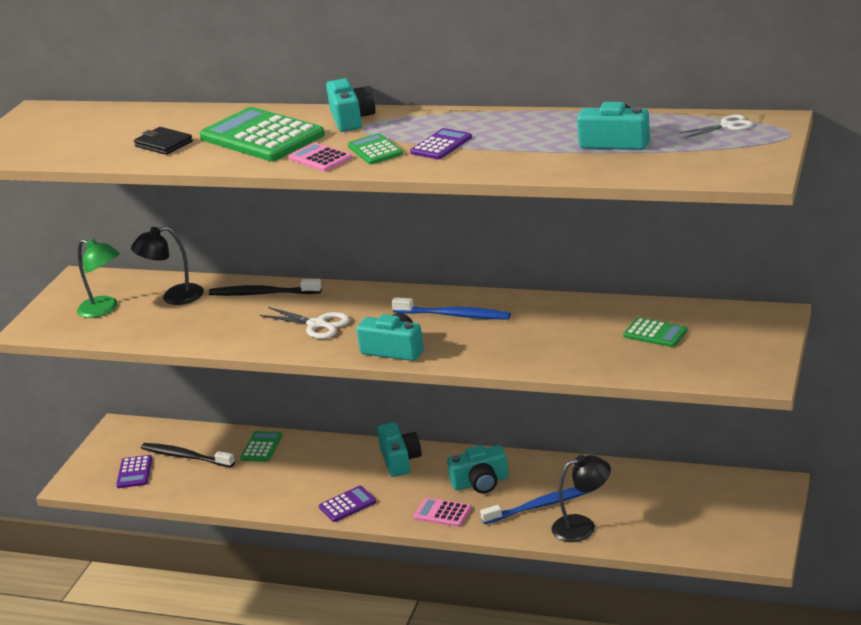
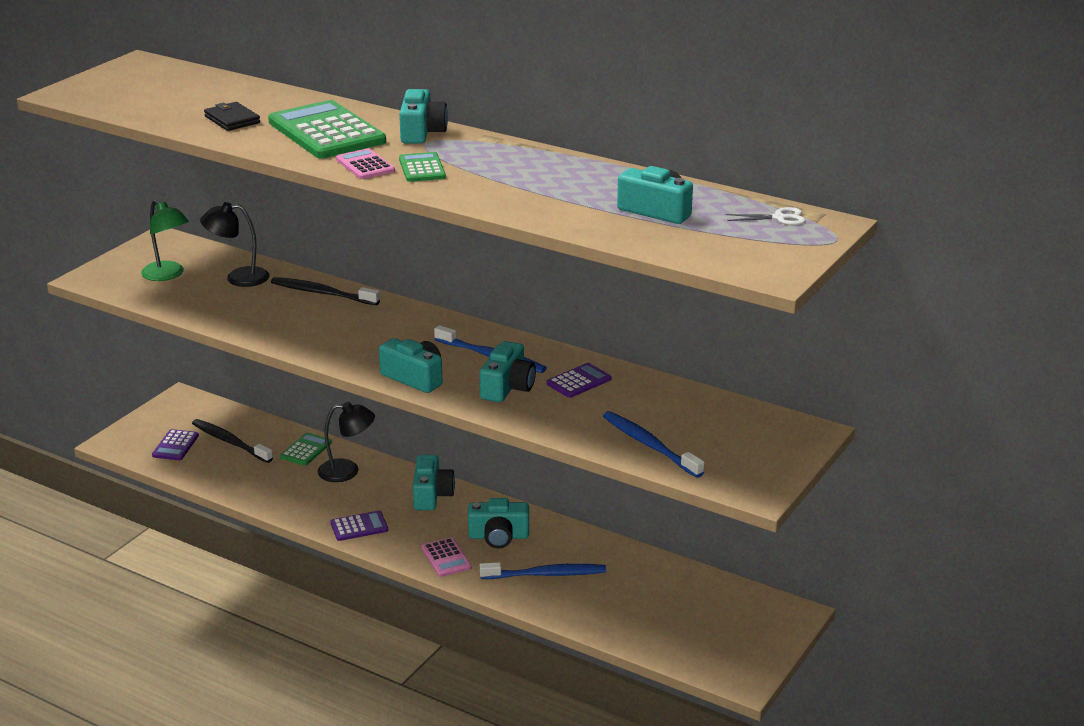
camera: 10 degrees right, 0 degrees up
white scissors [259,307,350,339] -> none
purple calculator [410,128,472,159] -> purple calculator moved to [546,363,612,398]
pink calculator [413,497,472,527] -> pink calculator turned 150 degrees counterclockwise [421,537,471,577]
black lamp [551,455,611,542] -> black lamp moved to [318,402,375,482]
green calculator [623,317,688,347] -> none
none -> turquoise camera [479,341,536,402]
none -> blue toothbrush [603,411,704,478]

